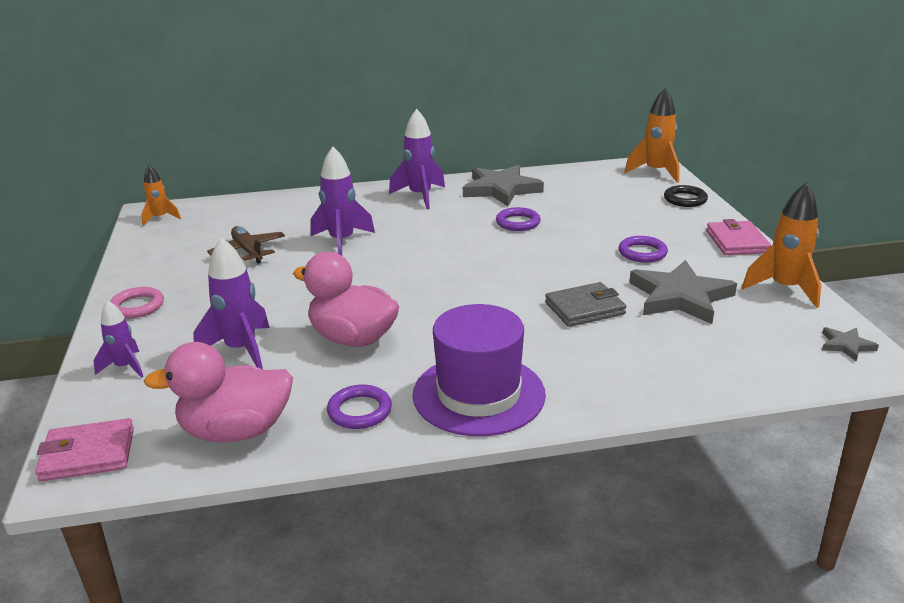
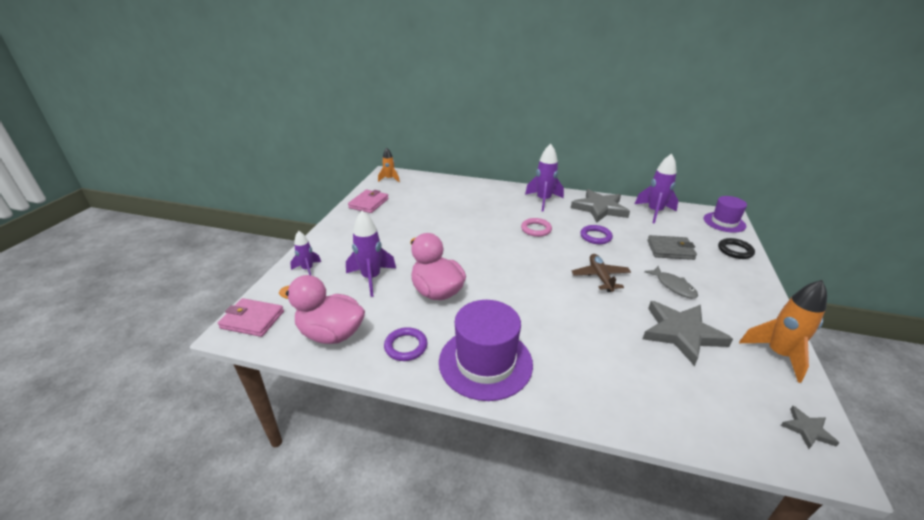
camera: 25 degrees right, 5 degrees up
pink ring [110,287,164,318] -> pink ring moved to [521,218,552,237]
brown plane [207,226,285,264] -> brown plane moved to [572,254,631,292]
purple rocket [311,147,375,256] -> purple rocket moved to [635,154,678,224]
grey wallet [545,282,626,327] -> grey wallet moved to [647,235,697,260]
purple ring [619,236,668,263] -> grey fish [644,266,698,299]
orange rocket [624,88,680,183] -> purple hat [704,196,747,233]
pink wallet [706,219,771,255] -> pink wallet moved to [348,190,389,213]

